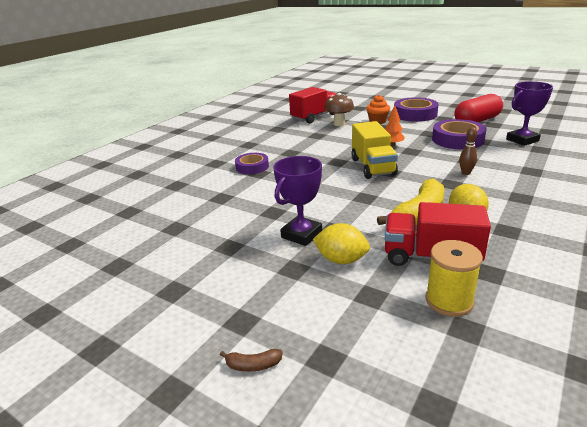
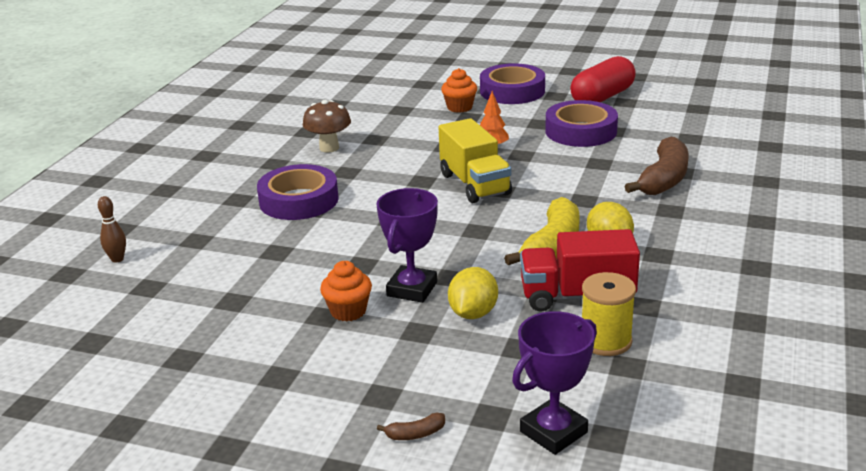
camera: 15 degrees left, 0 degrees up
purple tape [235,153,269,174] -> purple tape [257,164,339,220], size x1.60
red truck [289,87,337,124] -> none
yellow lemon [313,223,370,264] -> yellow lemon turned 75 degrees counterclockwise [448,267,498,319]
brown mushroom [325,93,354,126] -> brown mushroom moved to [303,100,351,153]
brown bowling pin [459,127,477,175] -> brown bowling pin moved to [98,196,126,263]
purple trophy [506,81,553,146] -> purple trophy moved to [512,311,597,455]
none -> orange cupcake [320,261,372,321]
none -> brown banana [625,137,689,195]

